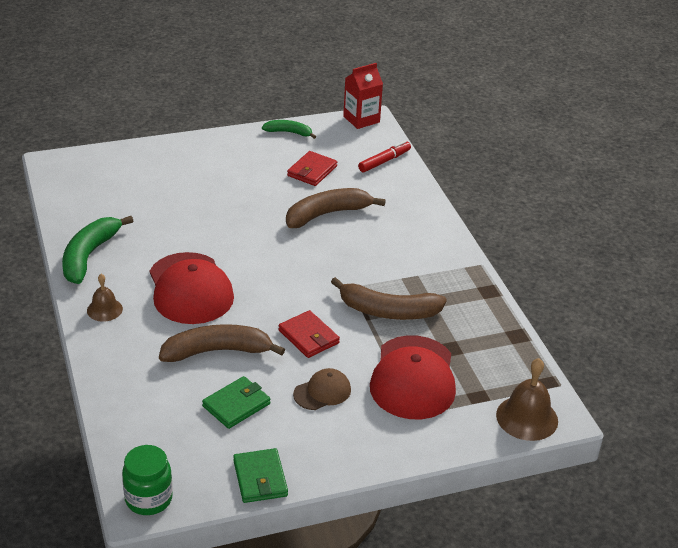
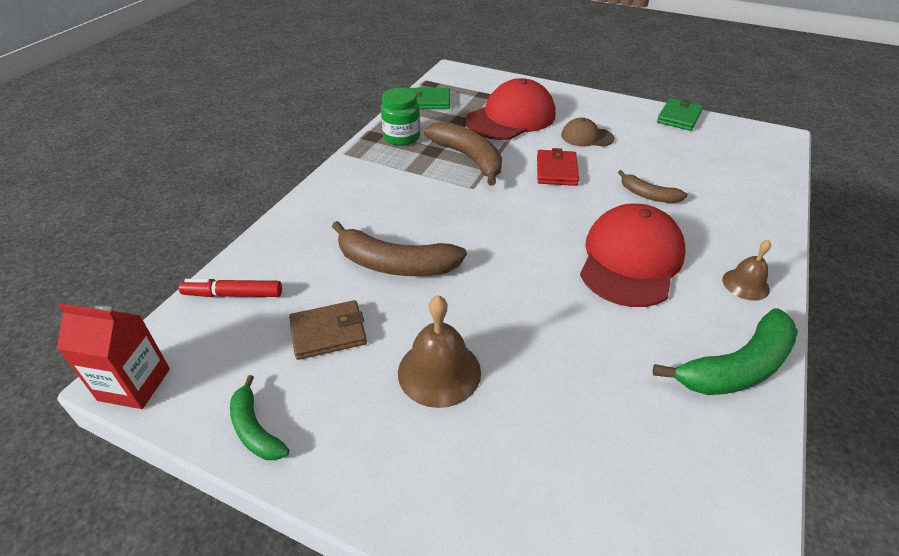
camera: 135 degrees left, 5 degrees up
green jar [122,445,173,515] -> green jar moved to [381,88,420,146]
brown banana [159,324,285,362] -> brown banana [618,170,687,203], size x0.57
green wallet [202,376,270,429] -> green wallet moved to [408,88,450,109]
red wallet [287,151,337,186] -> brown wallet [289,300,367,360]
brown bell [496,358,558,441] -> brown bell moved to [398,295,481,408]

